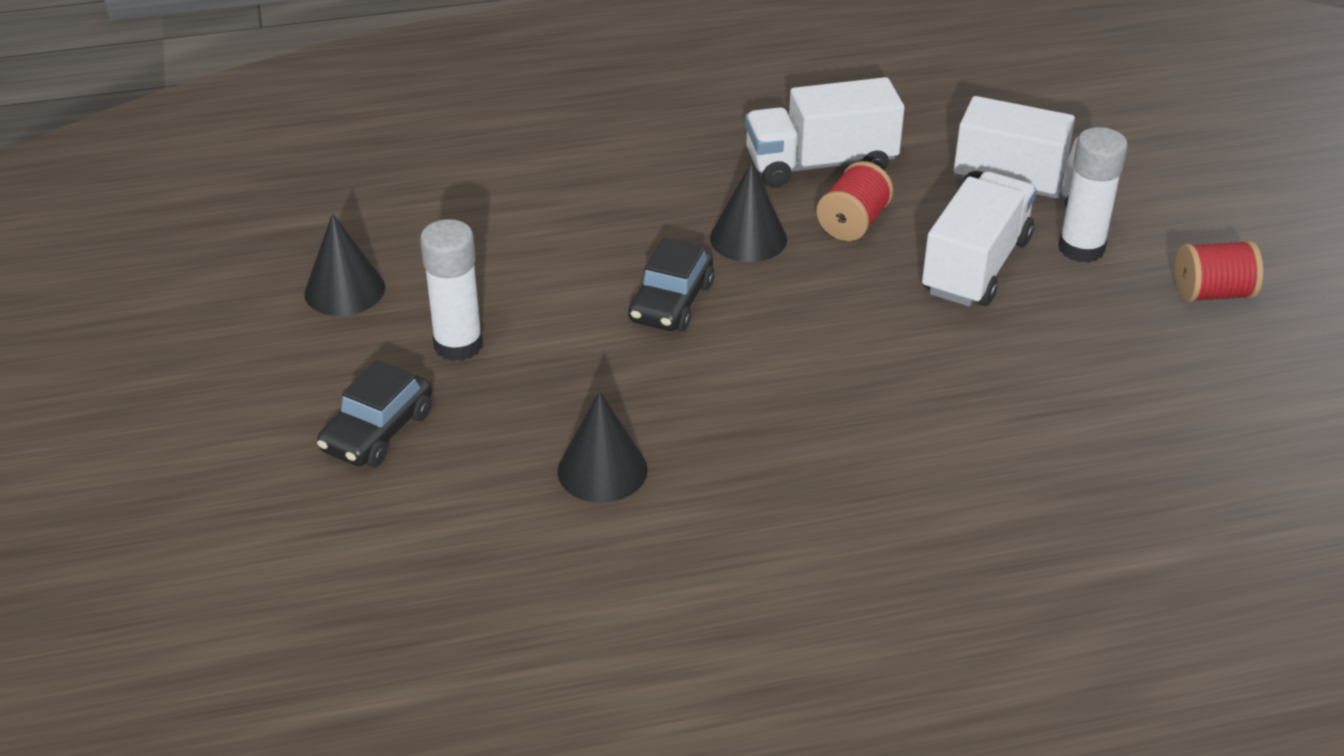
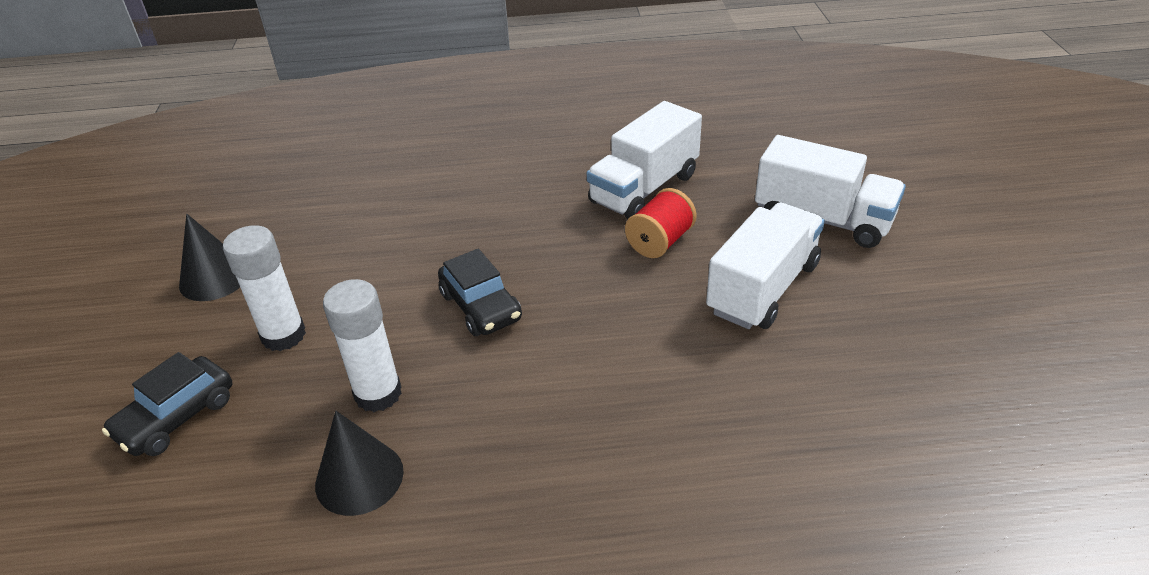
camera: 10 degrees right, 0 degrees up
black car [628,237,714,332] -> black car turned 60 degrees counterclockwise [438,248,522,336]
black cone [710,163,787,262] -> none
white truck [745,77,904,187] -> white truck turned 45 degrees counterclockwise [587,101,702,219]
white glue stick [1058,127,1128,263] -> white glue stick moved to [323,279,402,412]
red spool [1175,240,1263,303] -> none

